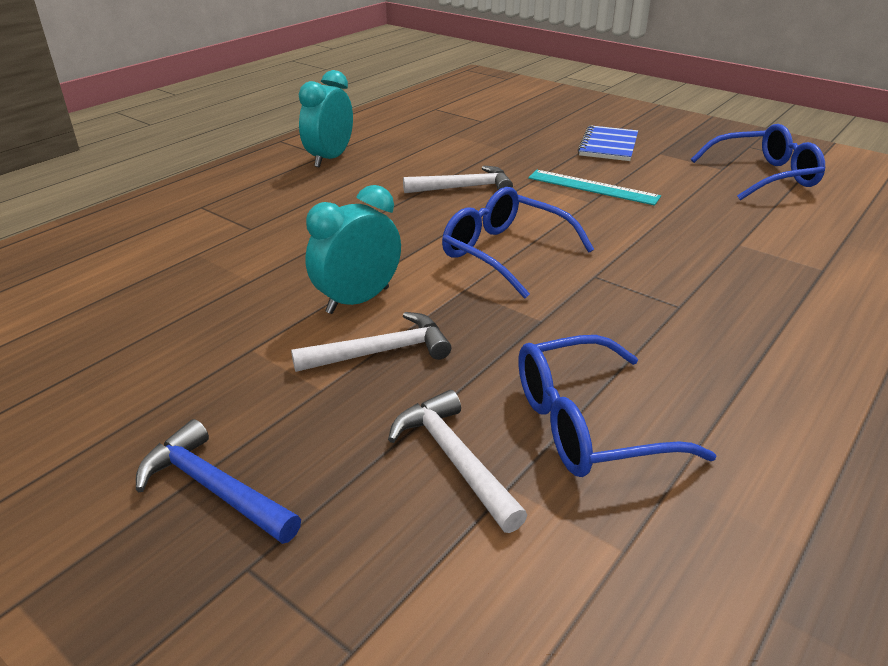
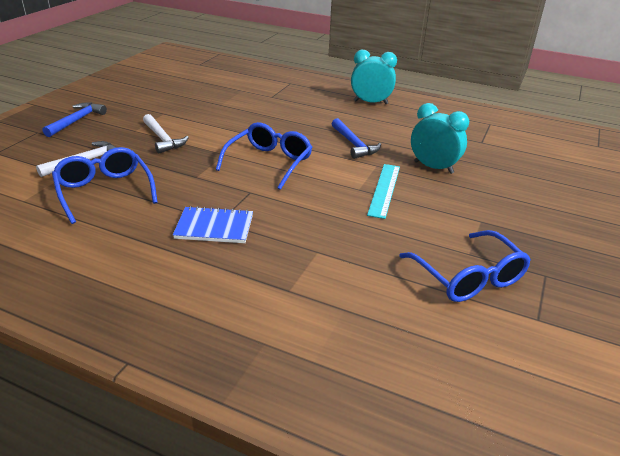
camera: 75 degrees right, 0 degrees up
turquoise clock [305,185,401,314] -> turquoise clock moved to [411,103,469,174]
white hammer [403,166,513,193] -> blue hammer [332,118,381,159]
blue notebook [578,125,638,161] -> blue notebook moved to [173,206,253,243]

